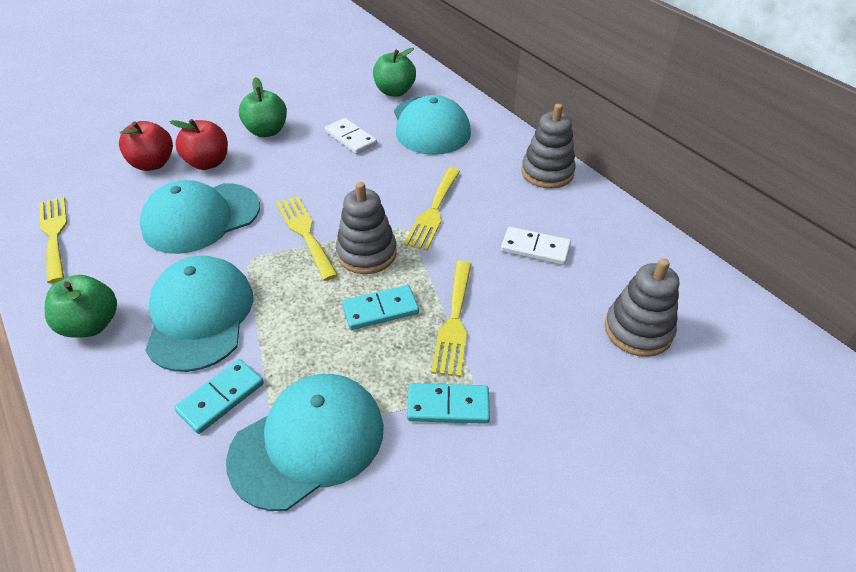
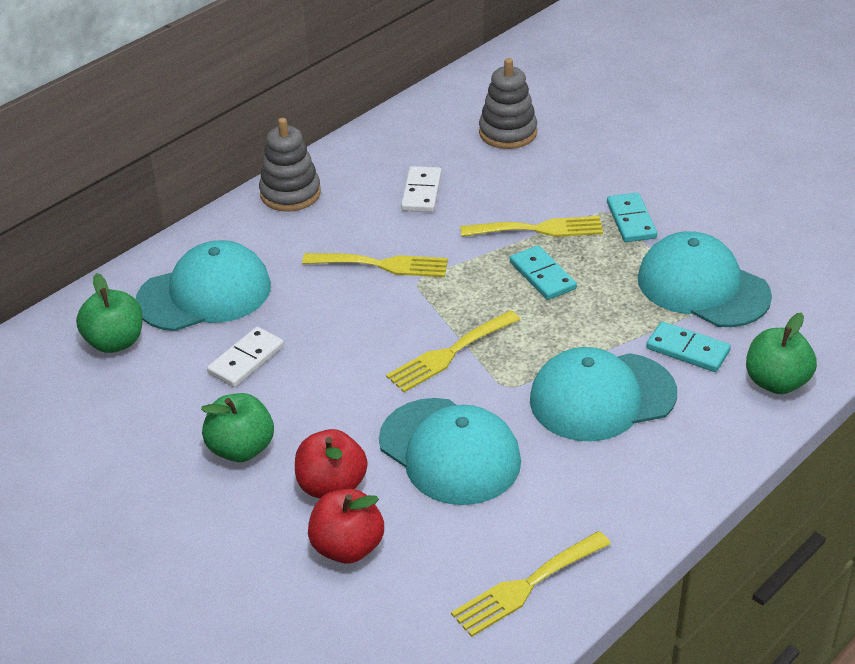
camera: 100 degrees left, 5 degrees down
green apple [45,275,117,338] -> green apple moved to [746,312,817,394]
grey stacking toy [336,182,397,274] -> none

